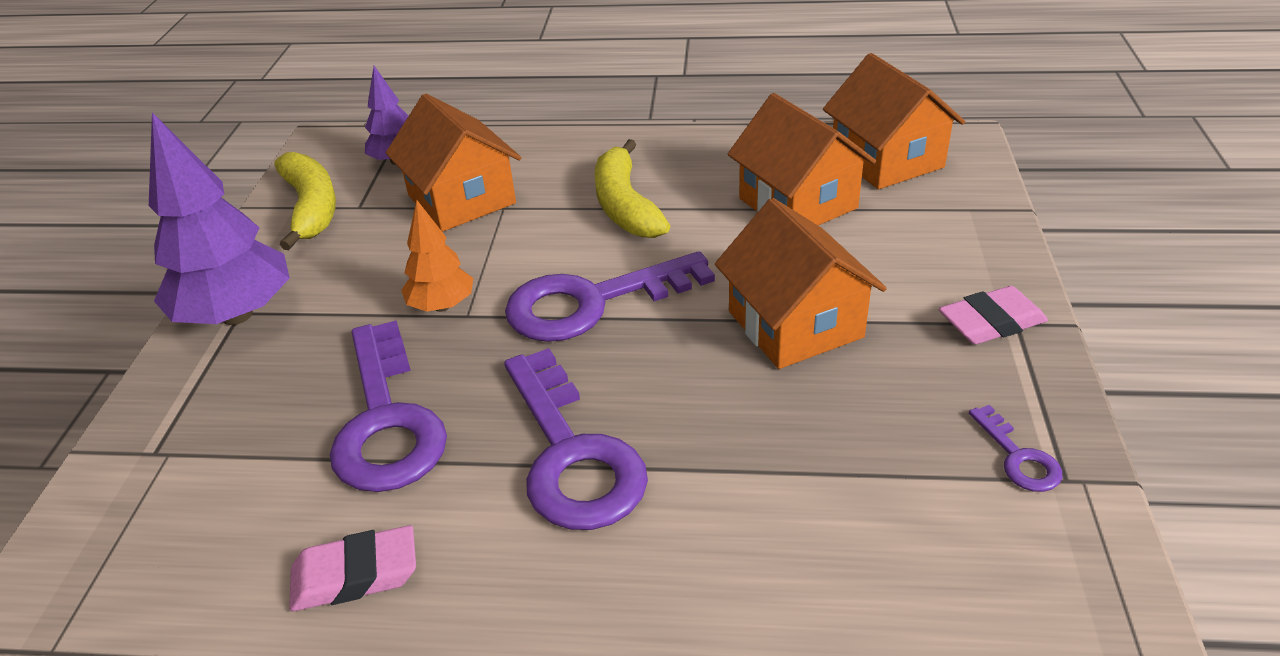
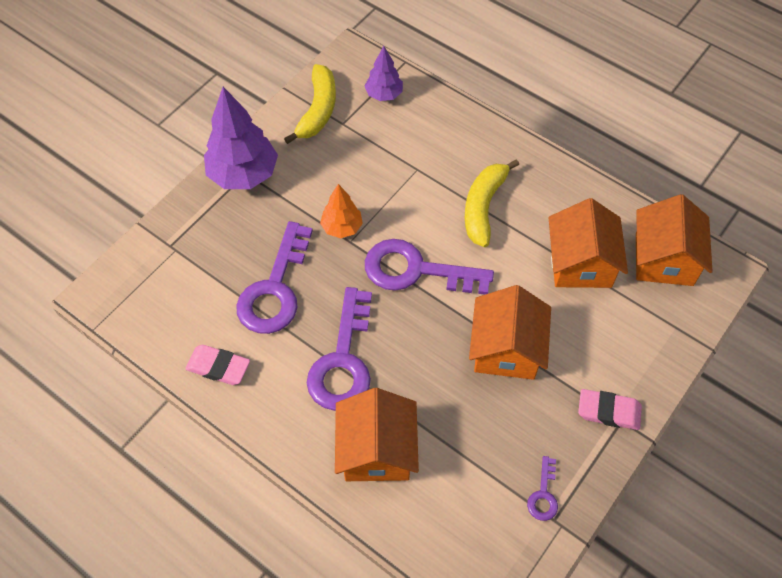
camera: 30 degrees right, 20 degrees up
orange house [386,94,521,232] -> orange house moved to [335,388,419,481]

